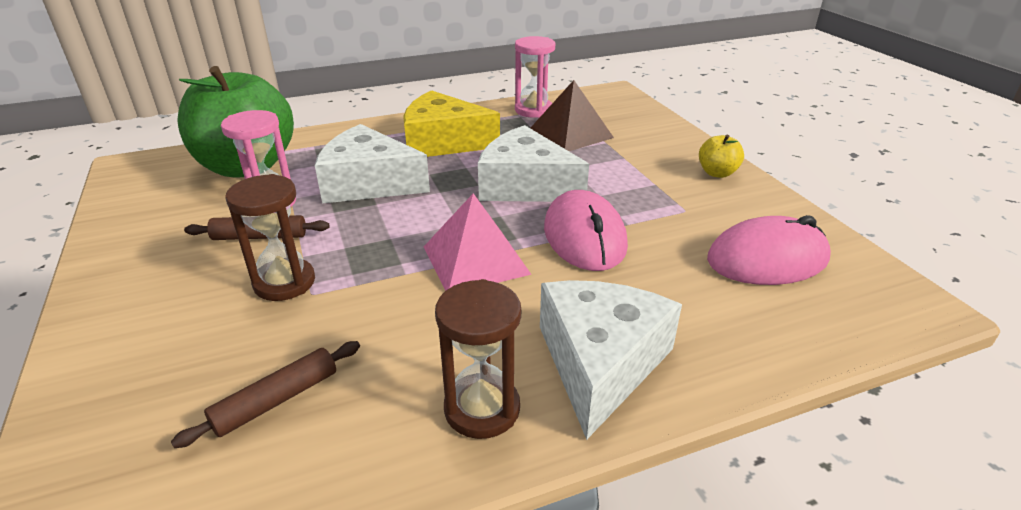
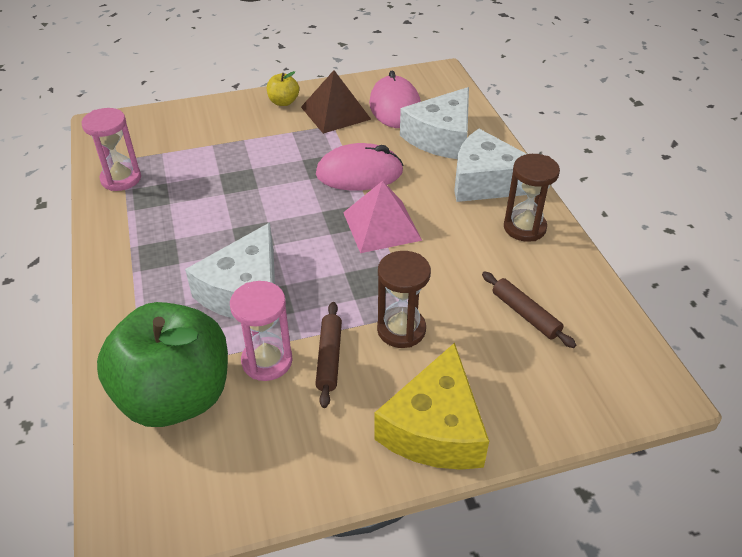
camera: 85 degrees left, 10 degrees up
yellow cheese [403,90,500,157] -> yellow cheese moved to [374,343,489,470]
white cheese [478,125,589,202] -> white cheese moved to [400,87,469,159]
brown pyramid [530,80,614,151] -> brown pyramid moved to [301,70,371,134]

